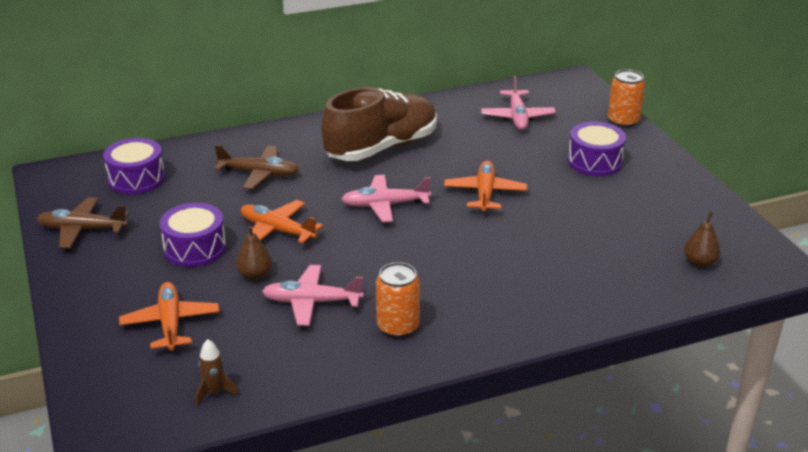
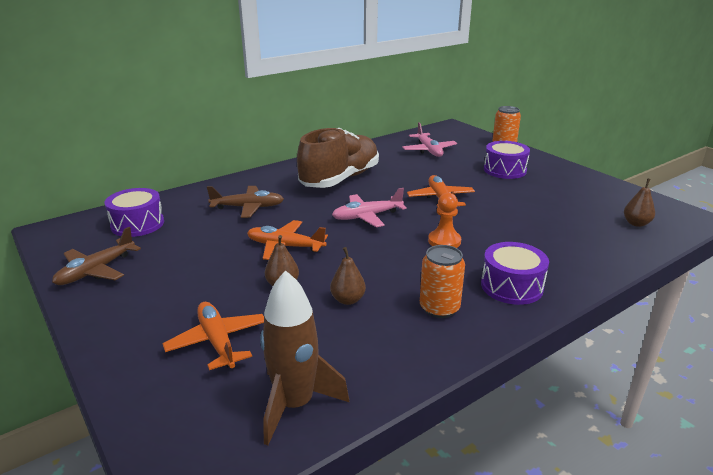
camera: 15 degrees left, 5 degrees down
brown plane [37,197,129,248] -> brown plane turned 45 degrees counterclockwise [52,227,141,285]
purple drum [160,203,226,267] -> purple drum moved to [481,242,549,305]
brown rocket [196,339,238,406] -> brown rocket [260,270,350,445], size x2.07
pink plane [262,265,364,326] -> brown pear [330,247,366,305]
none -> orange pawn [428,193,461,248]

